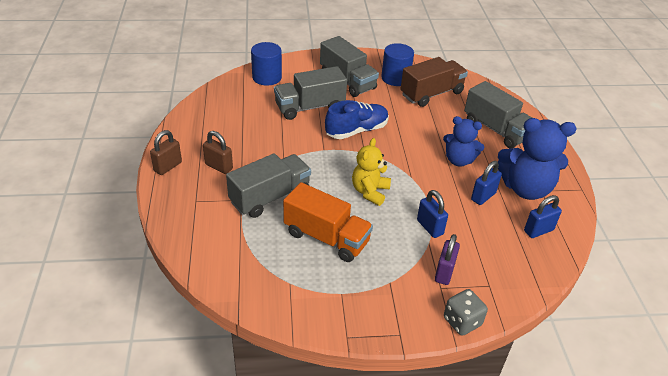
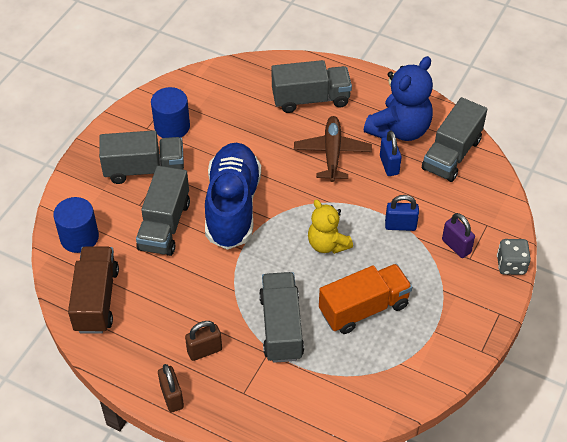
camera: 55 degrees left, 10 degrees up
blue shoe [325,100,389,139] -> blue shoe [205,143,261,250], size x1.53
brown truck [400,57,468,107] -> brown truck moved to [68,246,119,334]
blue teddy bear [443,116,484,167] -> brown plane [294,116,372,182]
blue padlock [524,195,562,238] -> grey truck [422,97,487,182]

